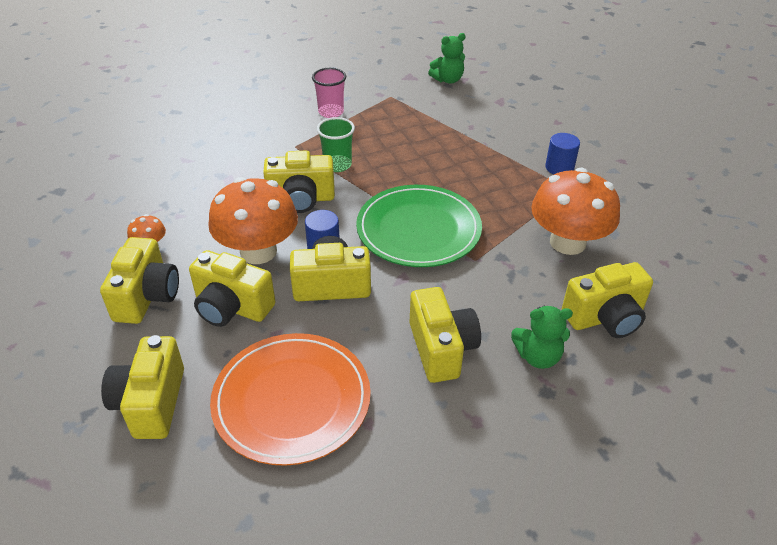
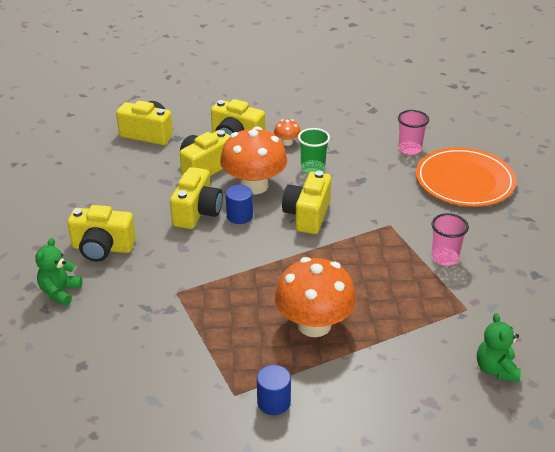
camera: 110 degrees right, 5 degrees down
orange plate [210,333,371,466] -> orange plate moved to [416,147,516,207]
green cup [317,117,355,172] -> green cup moved to [298,128,330,174]
green plate [356,185,482,267] -> none
orange mushroom [531,168,620,255] -> orange mushroom moved to [275,257,356,337]
yellow camera [562,262,653,338] -> none
none -> pink cup [398,110,429,155]

